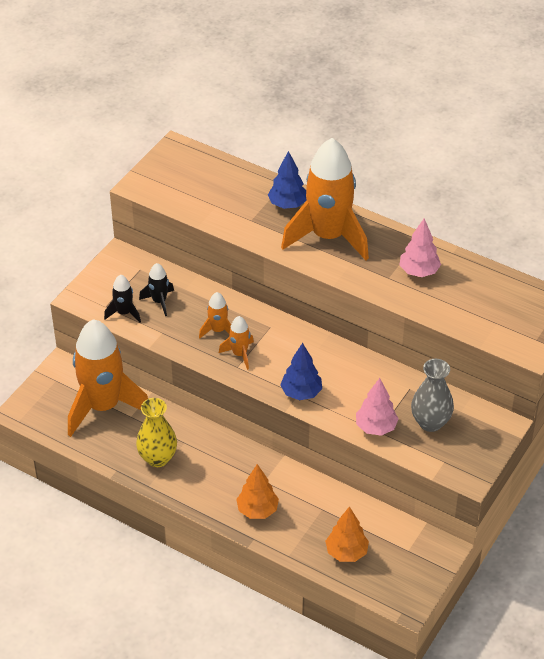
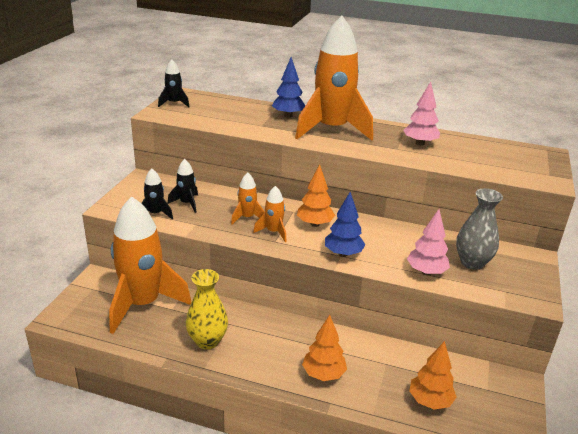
camera: 15 degrees left, 15 degrees down
none -> black rocket [158,60,190,107]
none -> orange tree [297,164,335,227]

